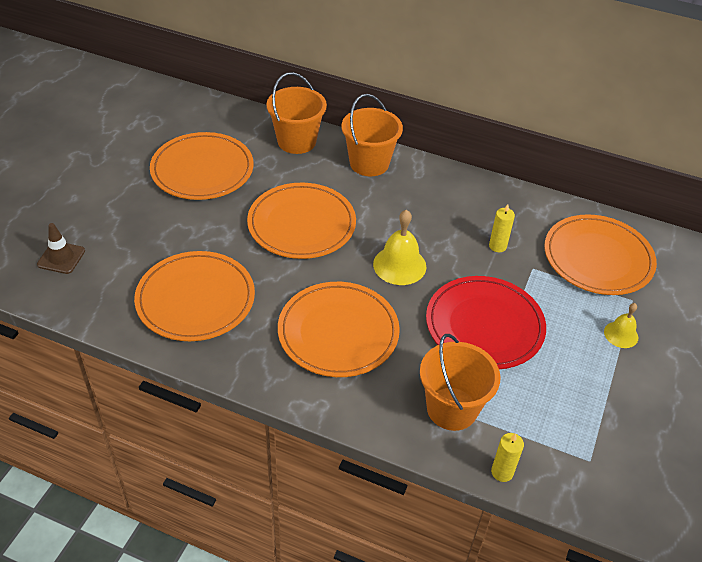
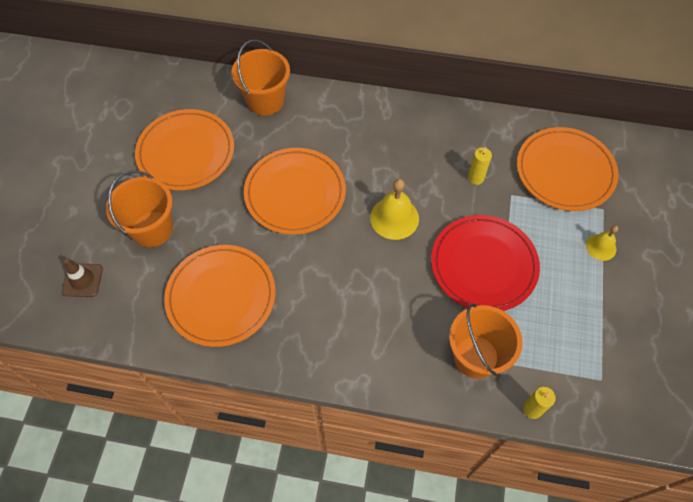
camera: 10 degrees left, 15 degrees up
orange plate [278,282,400,377] -> none
orange bucket [341,94,403,176] -> orange bucket moved to [106,170,173,247]

